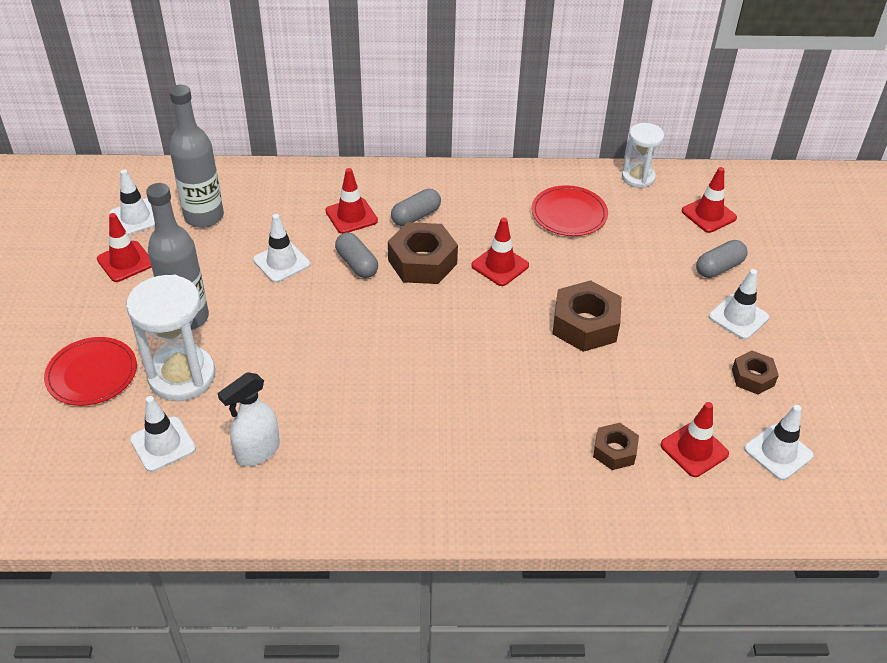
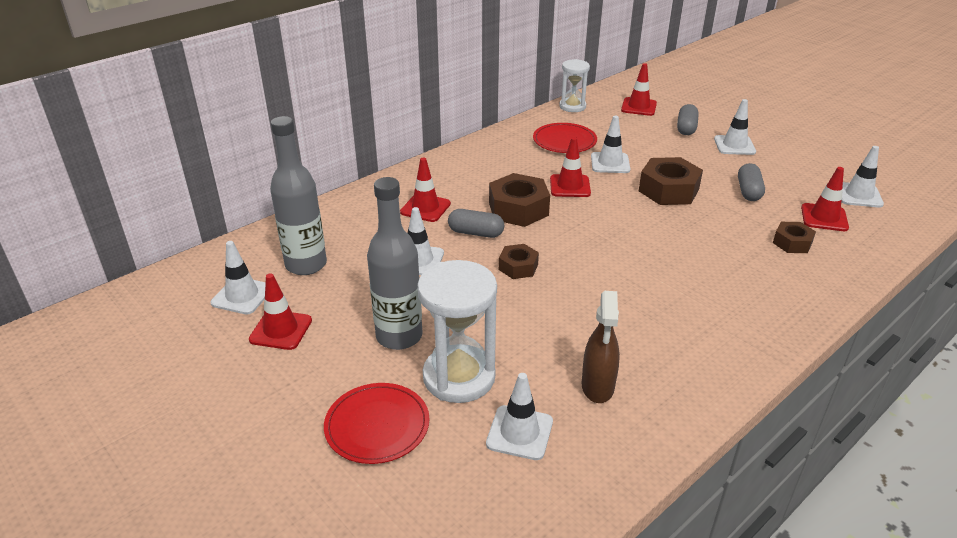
camera: 40 degrees left, 10 degrees down
white spray bottle [218,372,280,466] -> brown spray bottle [582,291,620,403]
grey capsule [391,189,441,226] -> grey capsule moved to [738,163,765,201]
brown nut [732,350,779,395] -> brown nut moved to [499,244,539,279]
none -> white traffic cone [591,116,630,173]

